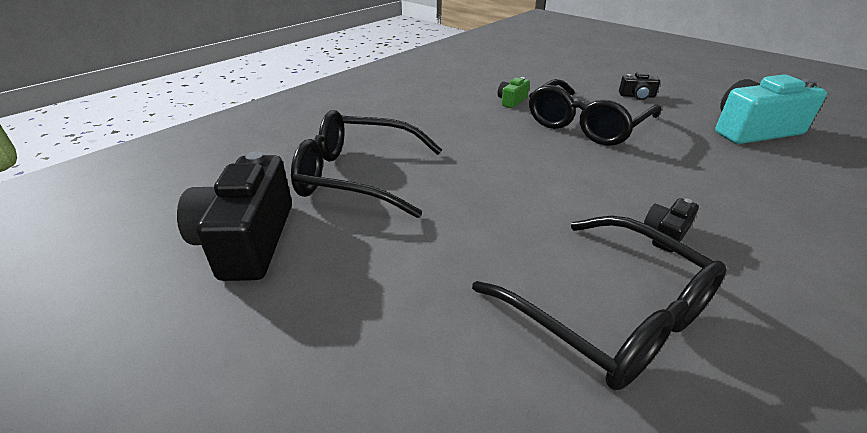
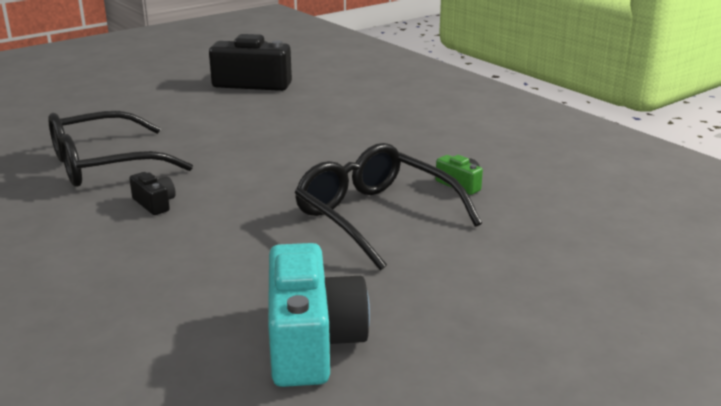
camera: 100 degrees right, 10 degrees down
black glasses [291,110,442,218] -> none
black camera [619,72,660,100] -> none

